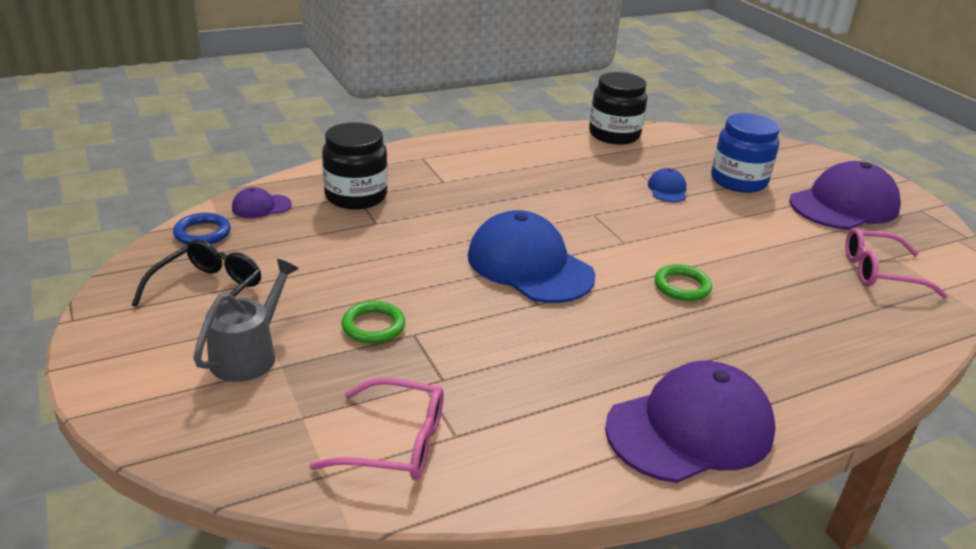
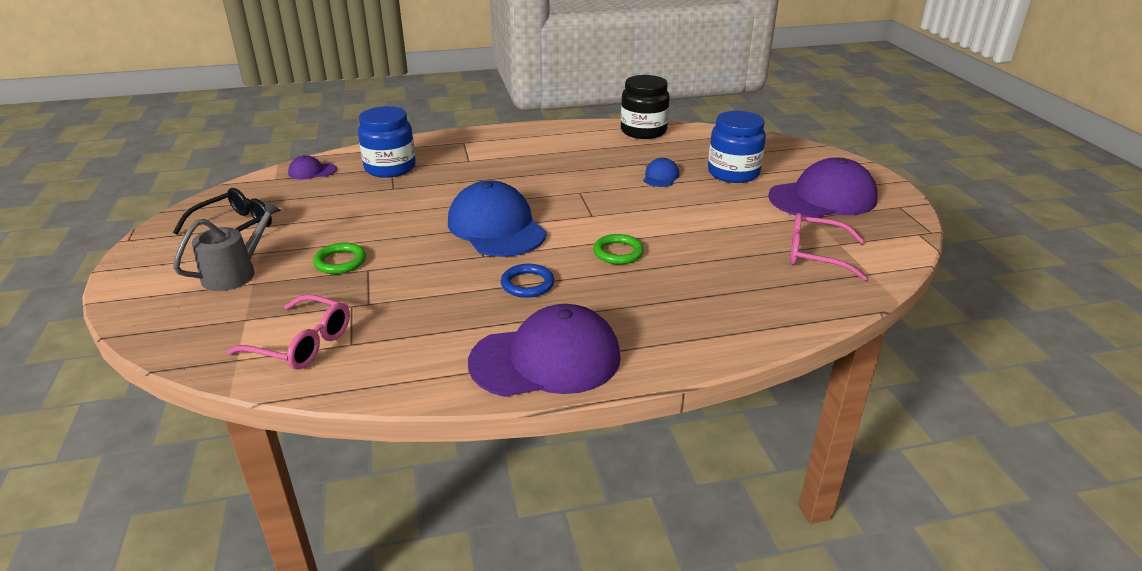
camera: 15 degrees right, 0 degrees up
blue ring [173,213,231,245] -> blue ring moved to [501,264,554,298]
black jar [322,122,388,210] -> blue jar [358,106,416,178]

